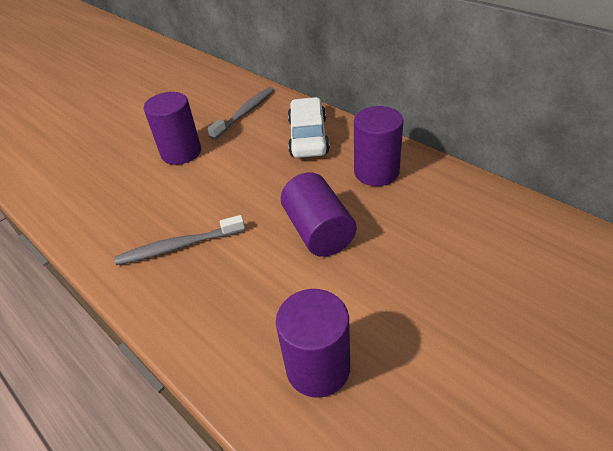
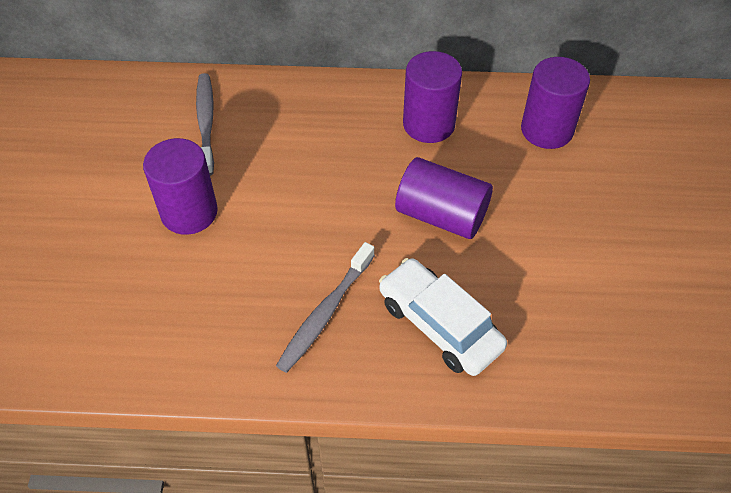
camera: 45 degrees left, 10 degrees up
purple cylinder [276,289,350,398] -> purple cylinder moved to [521,57,590,149]
white car [288,97,330,158] -> white car moved to [379,258,507,376]

